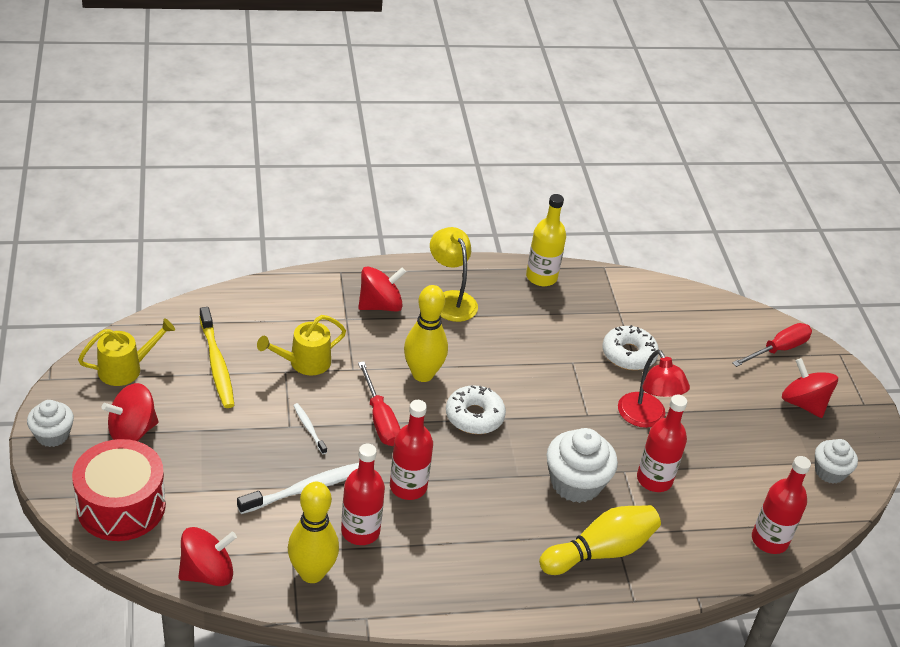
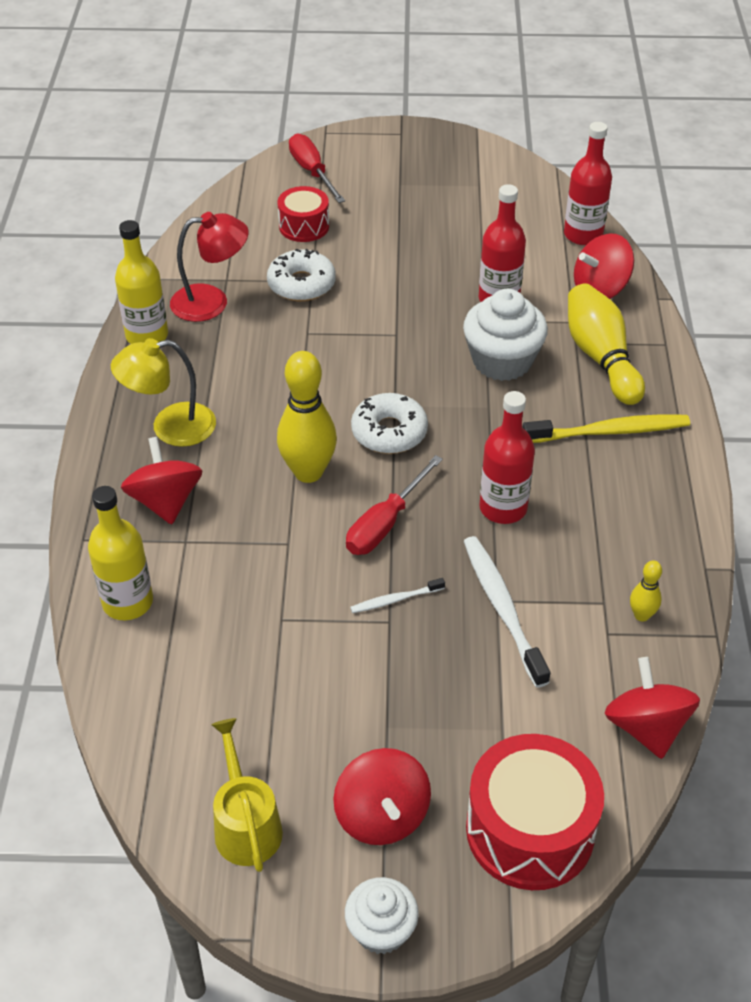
camera: 75 degrees left, 5 degrees up
yellow toothbrush [200,307,234,408] -> yellow toothbrush moved to [522,414,690,443]
yellow watering can [257,315,346,375] -> none
yellow bowling pin [288,482,339,583] -> yellow bowling pin [630,560,662,622], size x0.48
red bottle [341,444,385,545] -> none
red screwdriver [358,361,401,446] -> red screwdriver turned 135 degrees clockwise [346,455,443,555]
red lamp [618,350,690,428] -> red lamp moved to [170,212,249,322]
red spinning top [782,358,838,418] -> red spinning top moved to [574,233,634,299]
white cupcake [815,439,858,484] -> none
none -> yellow bottle [88,486,153,620]
none -> red drum [278,186,329,242]

